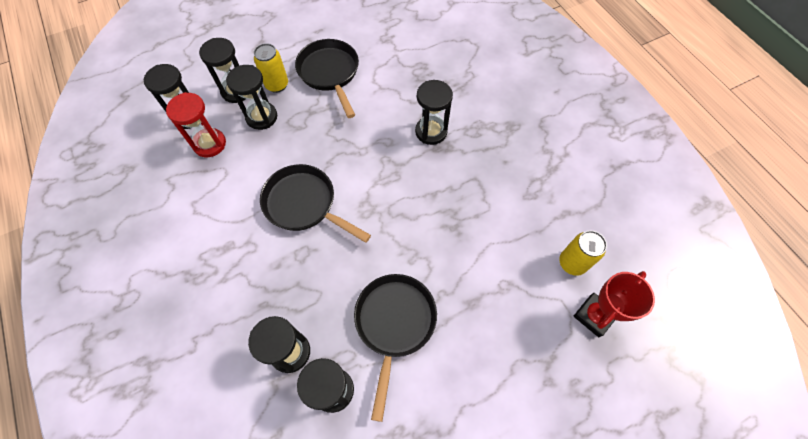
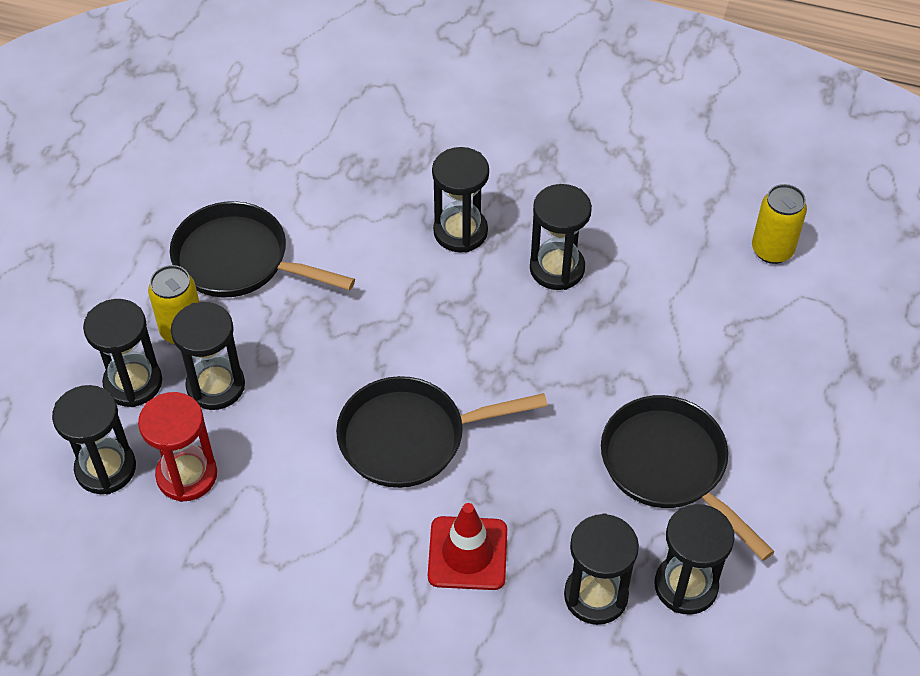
camera: 45 degrees left, 10 degrees down
red trophy [574,271,655,337] -> none
none -> red traffic cone [428,503,507,590]
none -> black hourglass [530,184,592,290]

